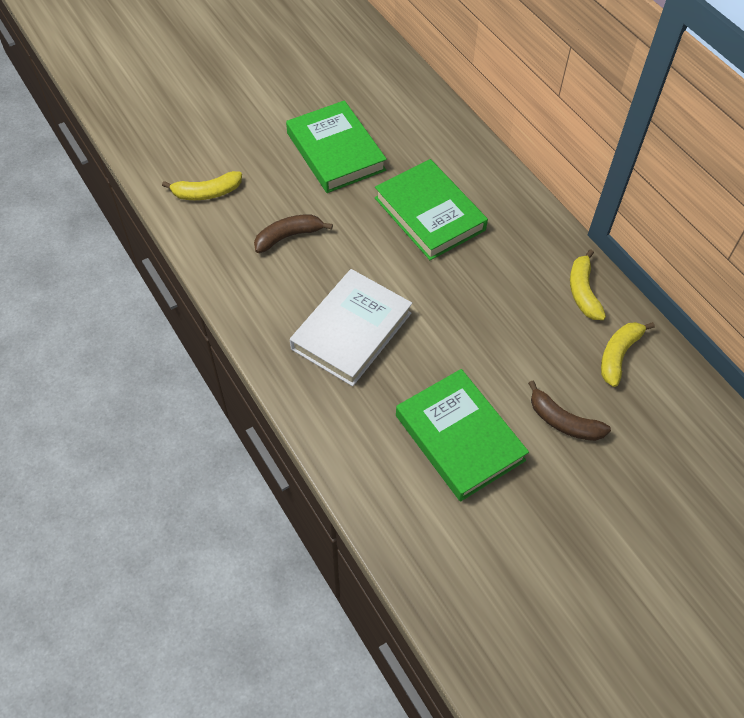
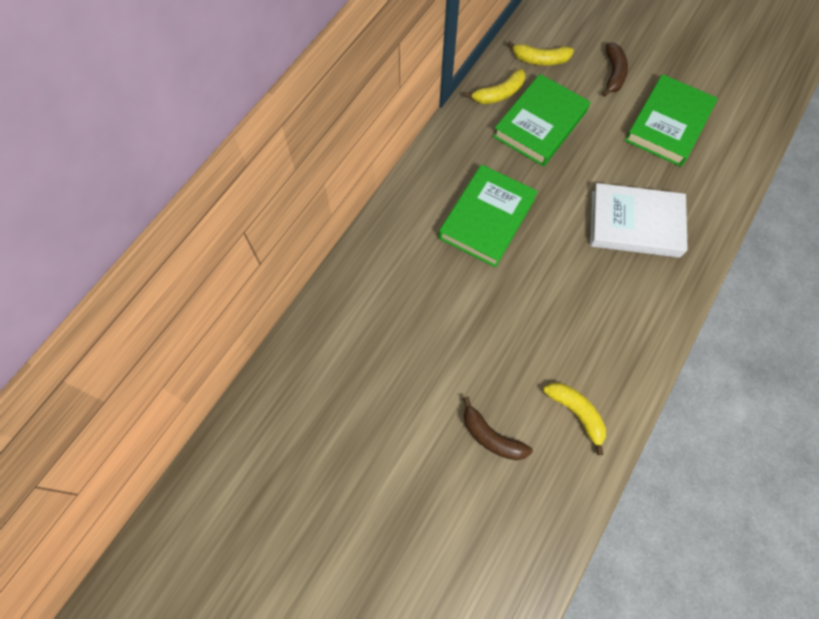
camera: 115 degrees left, 10 degrees up
brown banana [254,214,333,253] -> brown banana moved to [463,396,533,460]
green book [286,100,387,193] -> green book moved to [493,74,590,167]

